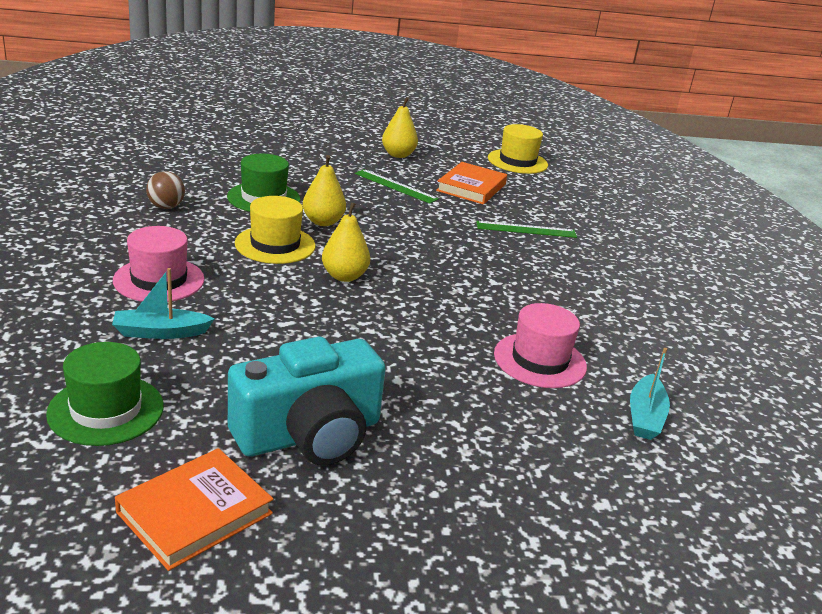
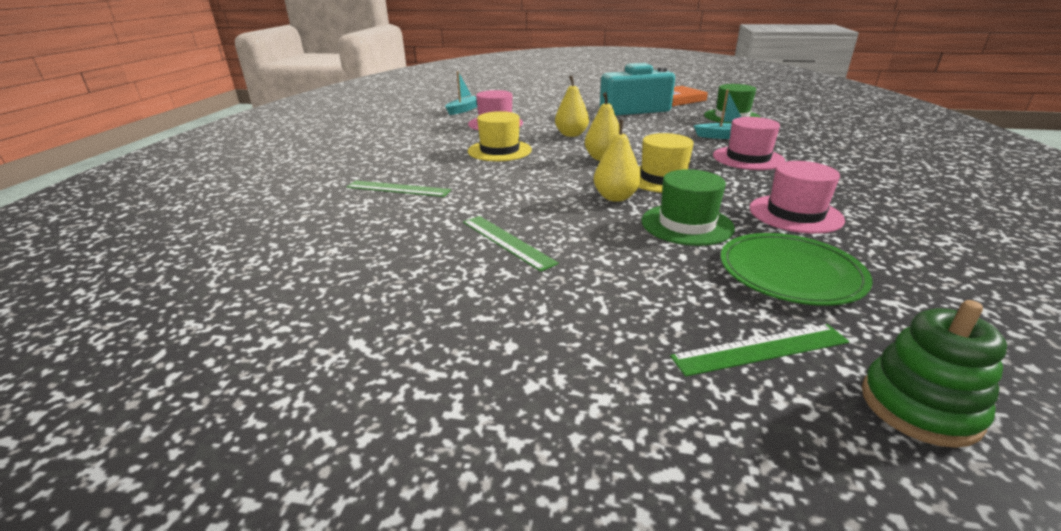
camera: 160 degrees left, 0 degrees up
brown ball [146,171,185,209] -> pink hat [749,161,845,234]
yellow pear [382,97,418,158] -> yellow pear moved to [555,76,589,137]
orange book [436,162,507,205] -> none
yellow hat [488,124,548,174] -> yellow hat moved to [468,111,532,161]
none -> green ruler [670,324,849,377]
none -> green plate [720,233,873,306]
none -> green stacking toy [862,300,1007,448]

